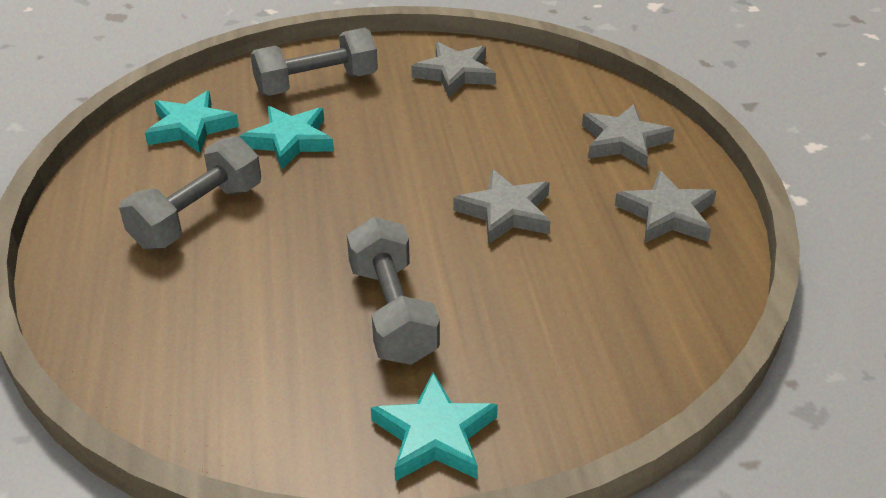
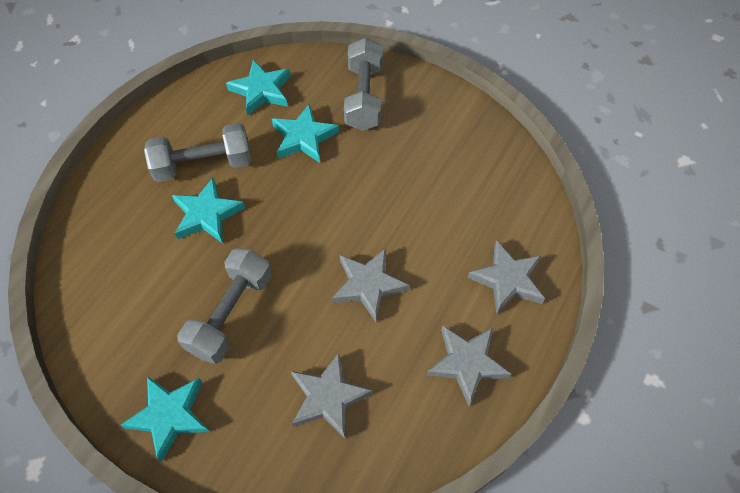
camera: 40 degrees right, 20 degrees up
grey dumbbell [250,28,378,96] -> grey dumbbell turned 75 degrees clockwise [344,38,383,131]
grey star [411,42,496,98] -> grey star moved to [291,353,373,439]
none -> turquoise star [172,178,245,243]

